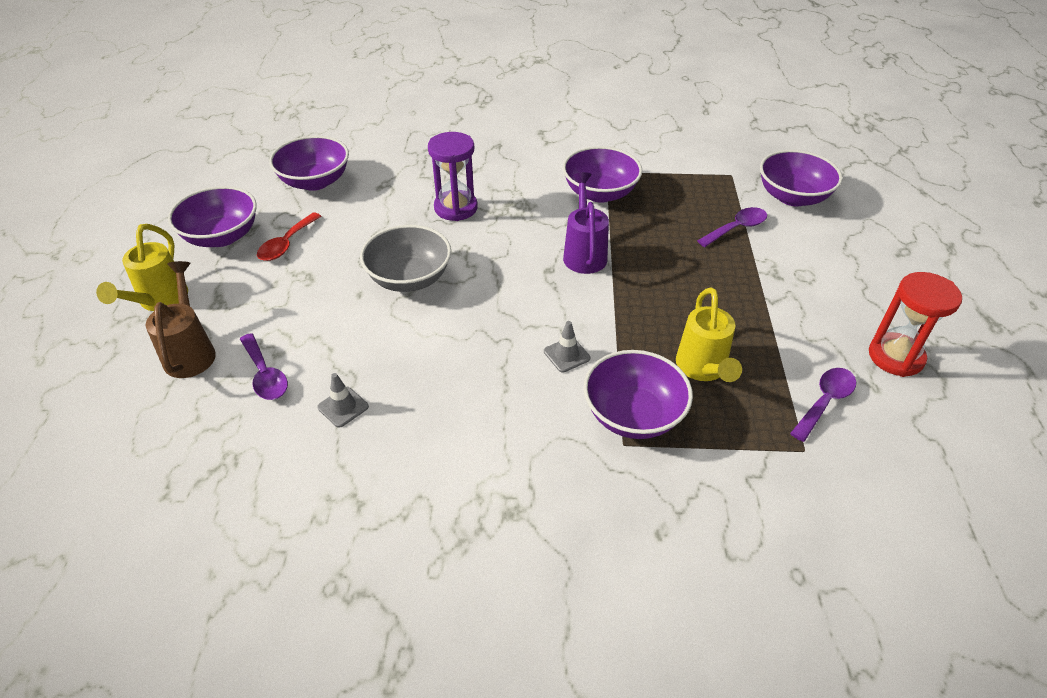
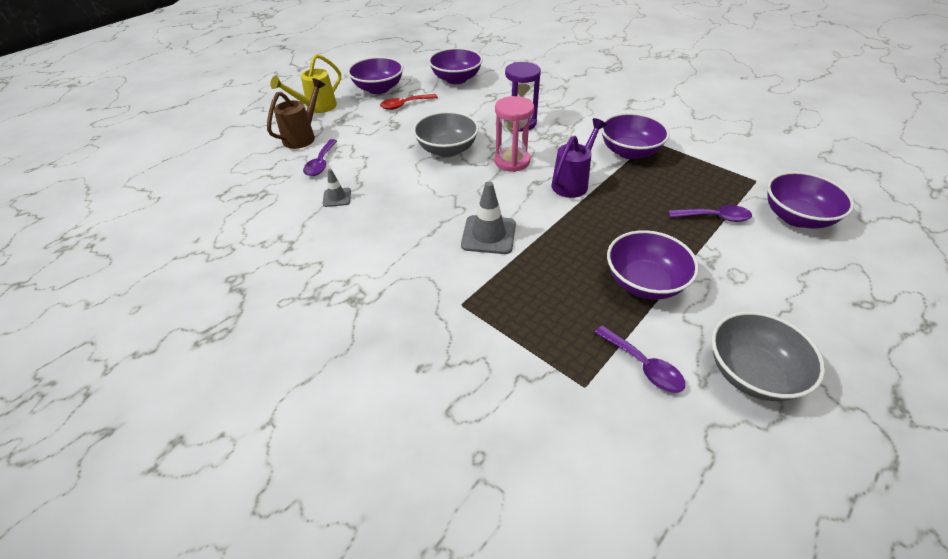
camera: 40 degrees right, 0 degrees up
grey traffic cone [544,321,590,372] -> grey traffic cone [461,181,516,254], size x1.74
purple bowl [583,350,693,439] -> purple bowl moved to [607,230,699,300]
yellow watering can [676,288,742,382] -> none
purple spoon [790,368,856,442] -> purple spoon turned 60 degrees clockwise [595,325,685,393]
red hourglass [869,272,962,377] -> grey bowl [711,311,825,401]
none -> pink hourglass [494,96,534,172]

